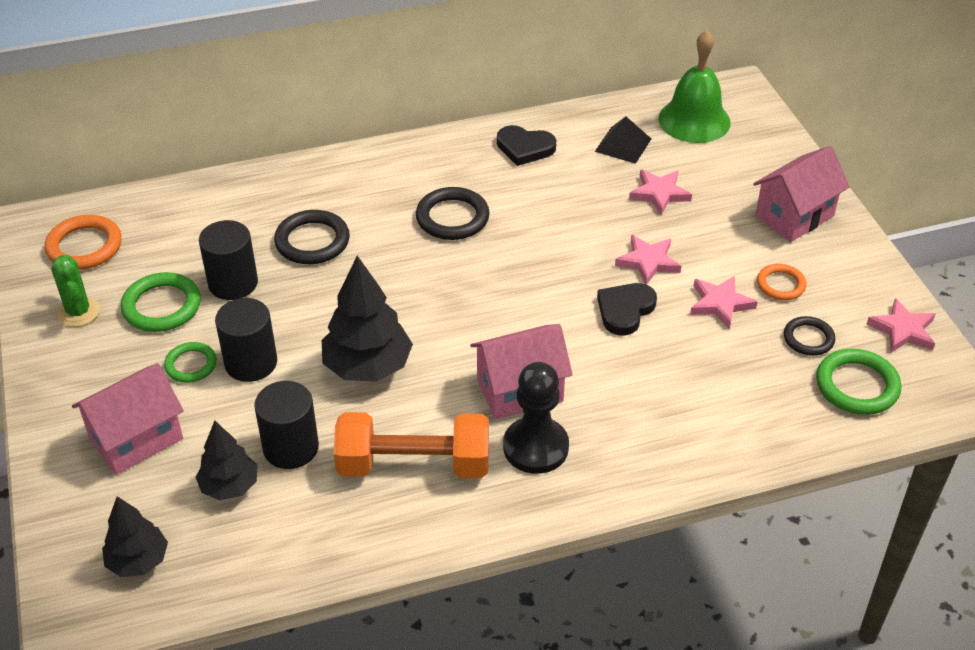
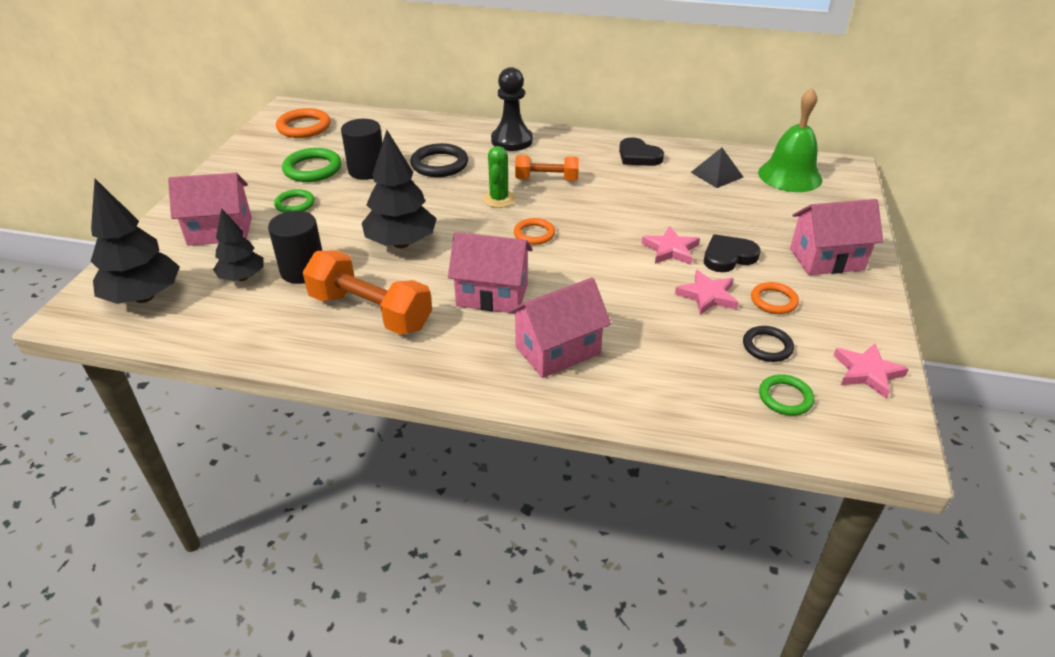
camera: 30 degrees right, 5 degrees down
green cactus [51,255,100,327] -> green cactus moved to [483,146,516,208]
black tree [102,496,168,577] -> black tree [91,179,180,304], size x1.60
black cylinder [215,298,277,382] -> none
black ring [416,187,490,240] -> orange dumbbell [515,155,579,181]
black pawn [503,362,569,474] -> black pawn moved to [491,67,533,151]
black heart [597,283,657,335] -> black heart moved to [704,234,760,272]
pink star [629,170,692,215] -> none
green ring [816,349,901,415] -> green ring [759,375,814,416], size x0.63
none -> pink house [508,278,611,378]
none -> orange ring [514,218,555,245]

